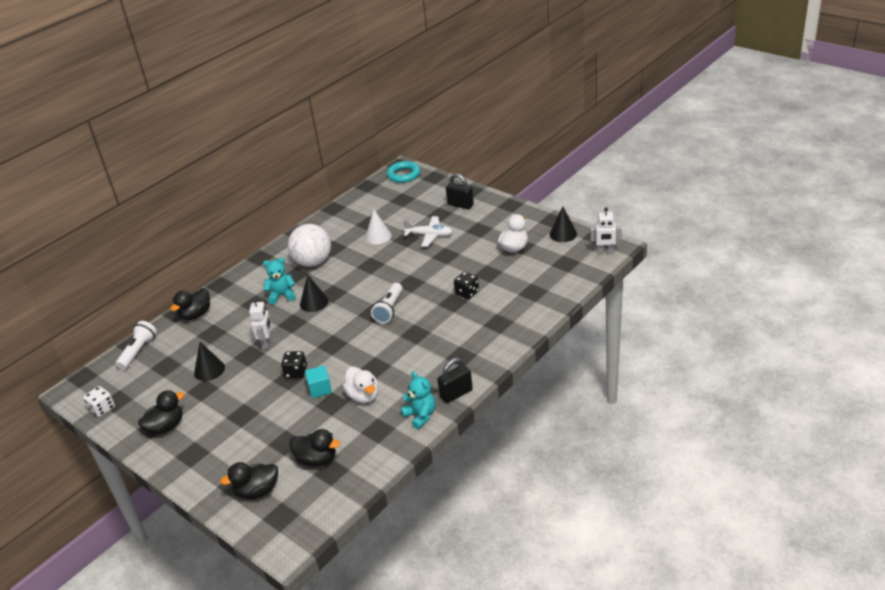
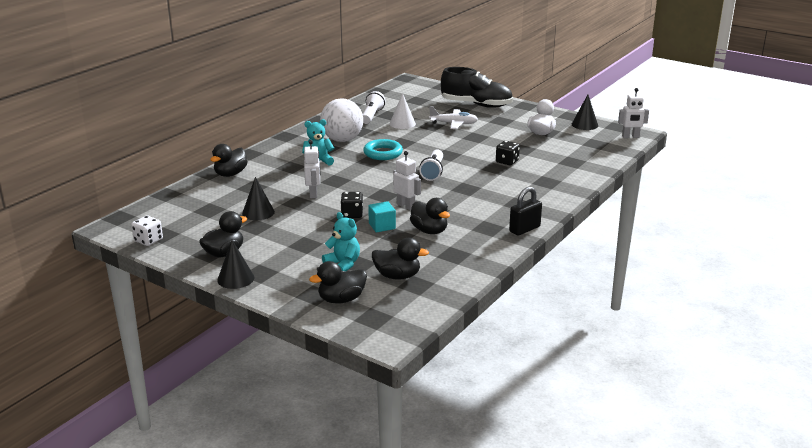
camera: 10 degrees left, 10 degrees down
white flashlight [116,321,157,370] -> white flashlight moved to [363,91,385,124]
black cone [300,274,328,312] -> black cone moved to [217,240,255,289]
white duck [343,367,378,403] -> black duck [410,198,450,234]
turquoise ring [387,161,420,183] -> turquoise ring moved to [363,139,403,160]
turquoise teddy bear [401,371,436,429] -> turquoise teddy bear moved to [322,212,360,272]
black padlock [446,174,474,209] -> black shoe [441,67,513,108]
none -> white robot [393,151,421,210]

